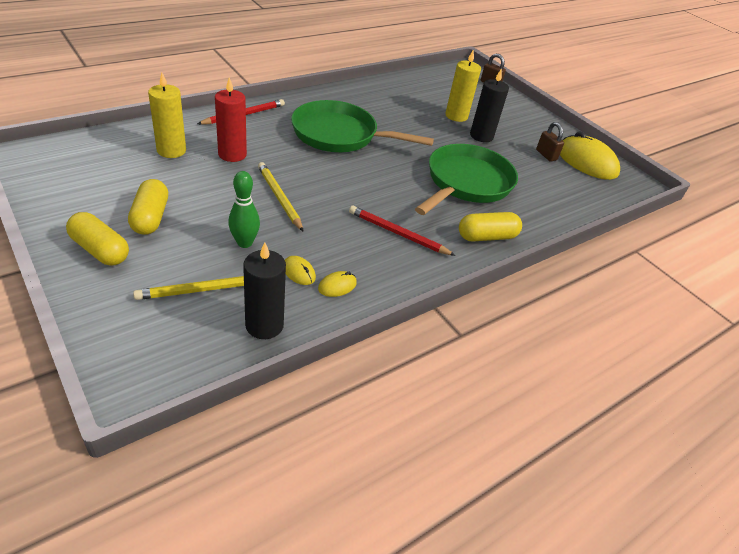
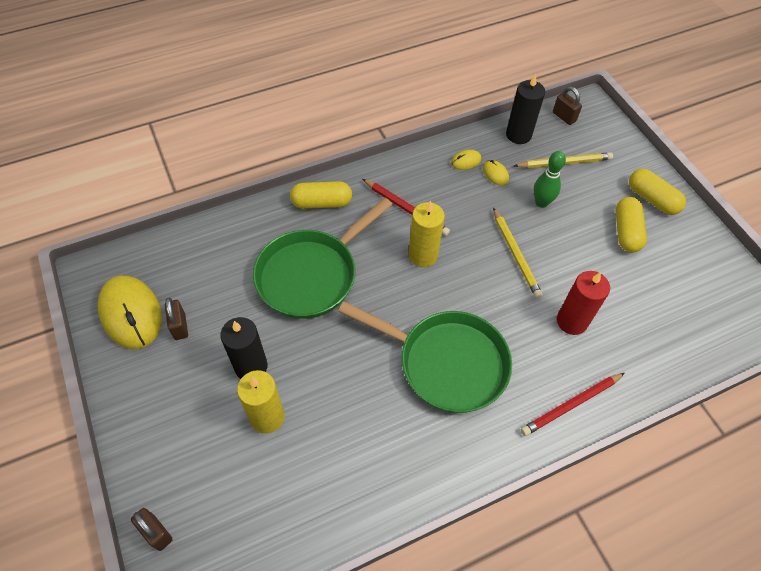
camera: 165 degrees left, 15 degrees up
yellow candle [148,73,186,158] -> yellow candle moved to [409,201,445,267]
none -> brown padlock [553,86,582,125]

